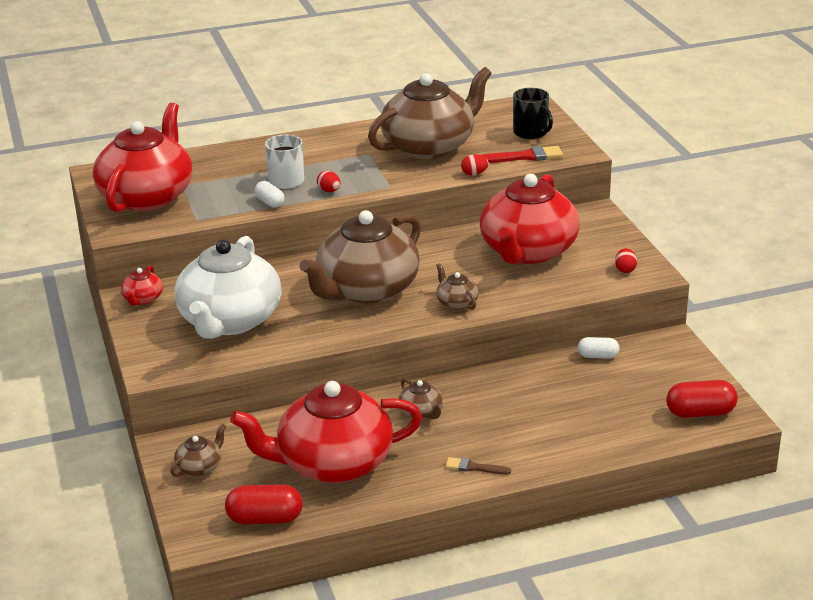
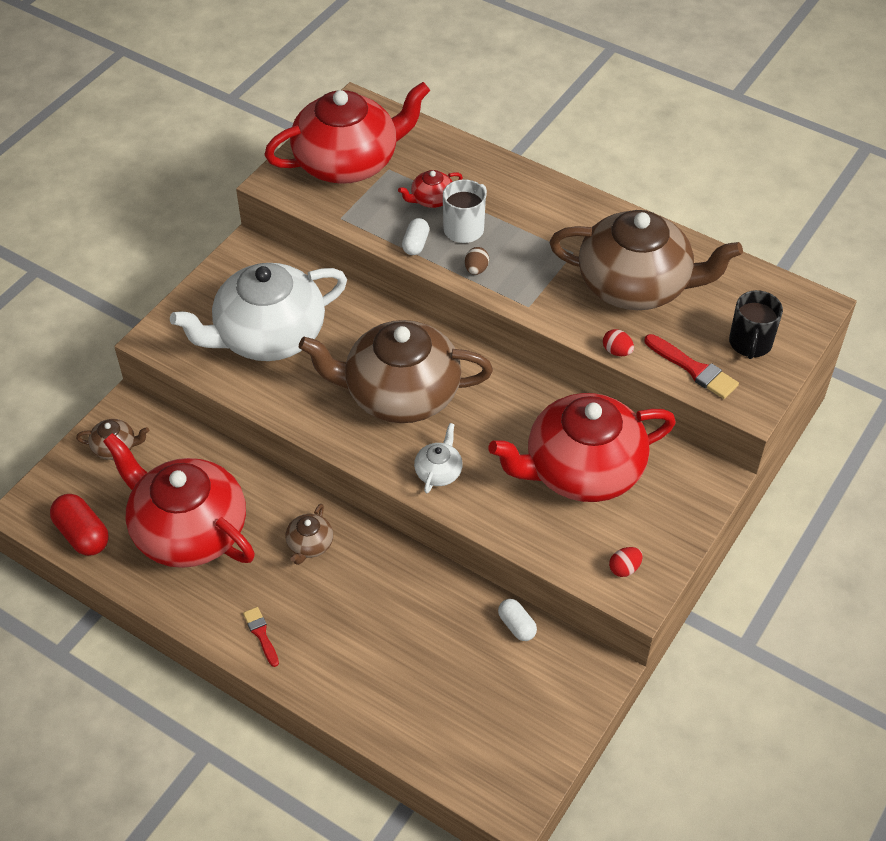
camera: 50 degrees right, 20 degrees up
red teapot [121,266,163,306] -> red teapot moved to [398,170,463,208]
red egg [317,171,340,192] -> brown egg [465,247,489,275]
brown teapot [436,263,479,310] -> white teapot [414,423,462,493]
brown brush [445,457,511,475] -> red brush [243,607,279,667]
red capsule [666,380,738,418] -> none

